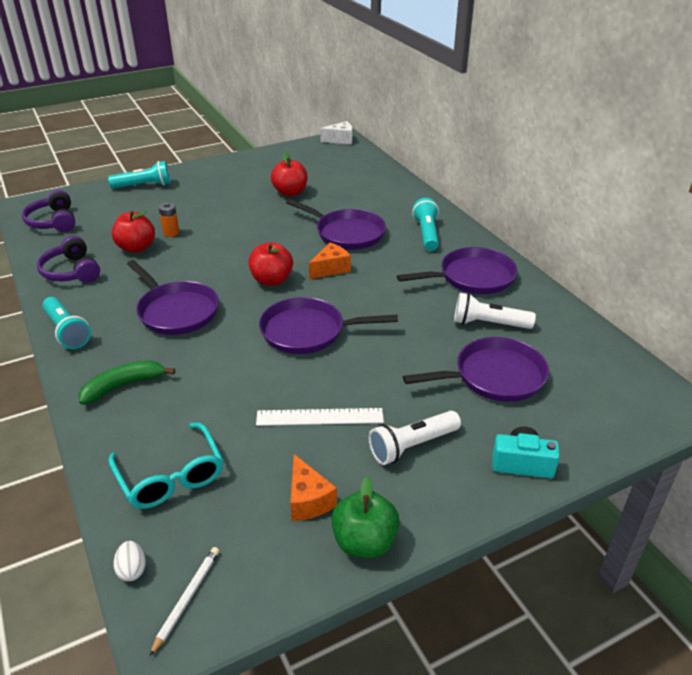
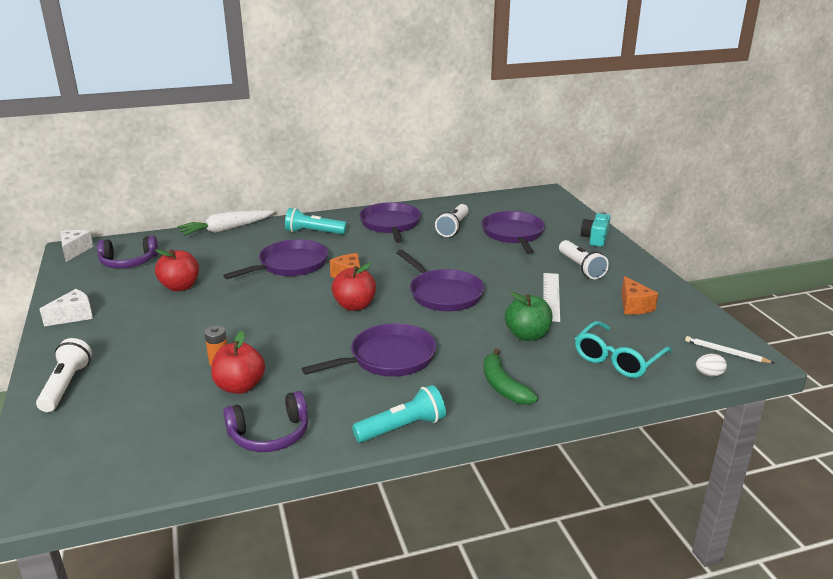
camera: 80 degrees left, 10 degrees down
purple headphones [22,190,75,232] -> purple headphones moved to [97,236,158,269]
turquoise flashlight [108,161,171,188] -> white flashlight [36,338,92,412]
turquoise glasses [108,422,223,509] -> turquoise glasses turned 150 degrees clockwise [575,321,672,378]
purple pan [259,297,398,354] -> purple pan turned 45 degrees counterclockwise [397,250,484,311]
orange cheese [290,454,337,521] -> orange cheese turned 90 degrees clockwise [622,276,658,315]
green apple [331,476,400,558] -> green apple moved to [505,292,553,341]
none -> white cheese [39,289,93,326]
none -> white carrot [177,210,274,236]

